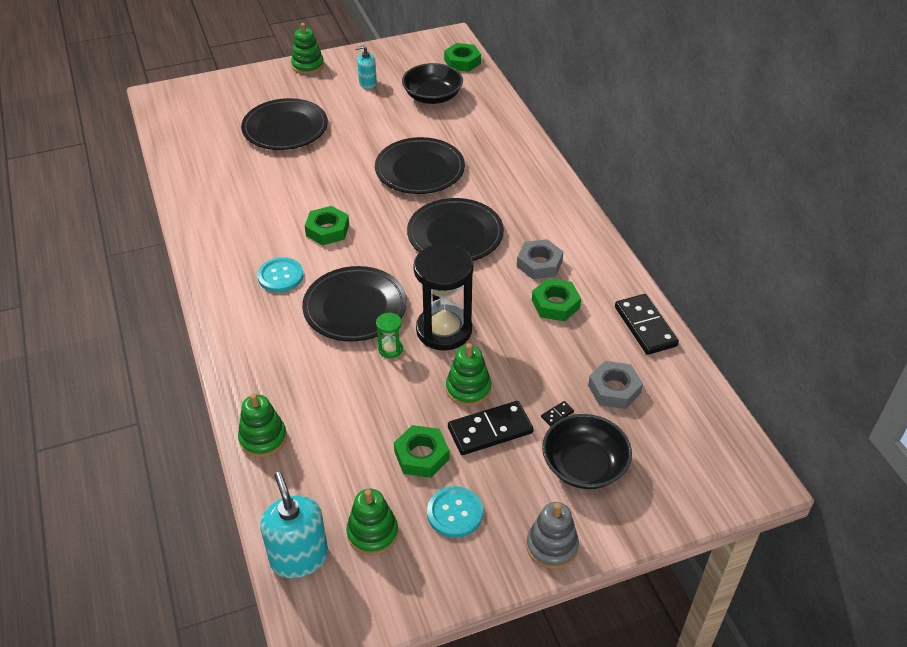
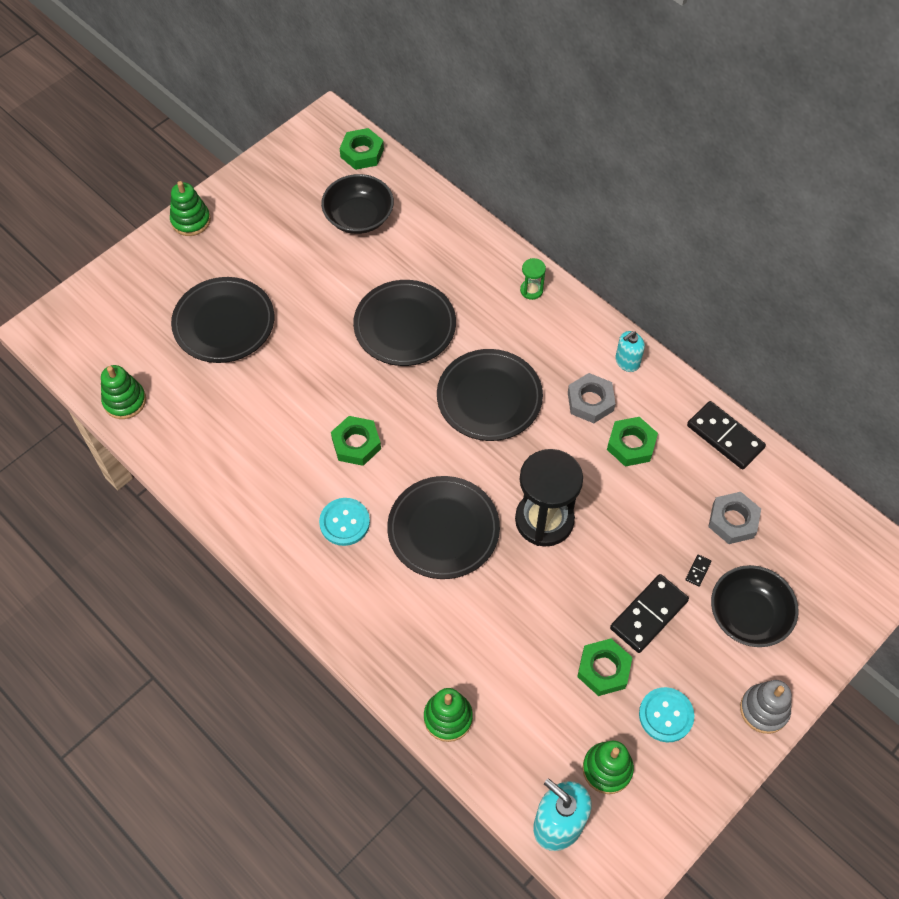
camera: 25 degrees left, 15 degrees up
turquoise soap dispenser [355,45,377,89] -> turquoise soap dispenser moved to [615,331,645,372]
green hourglass [376,312,403,358] -> green hourglass moved to [520,258,546,300]
green stacking toy [446,343,491,406] -> green stacking toy moved to [101,365,146,419]

